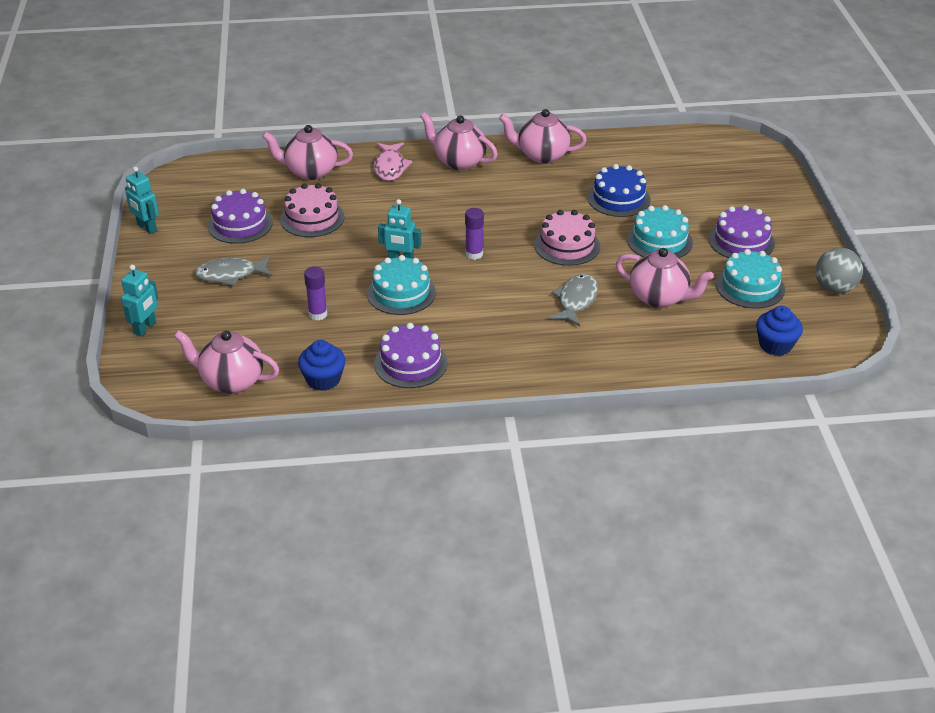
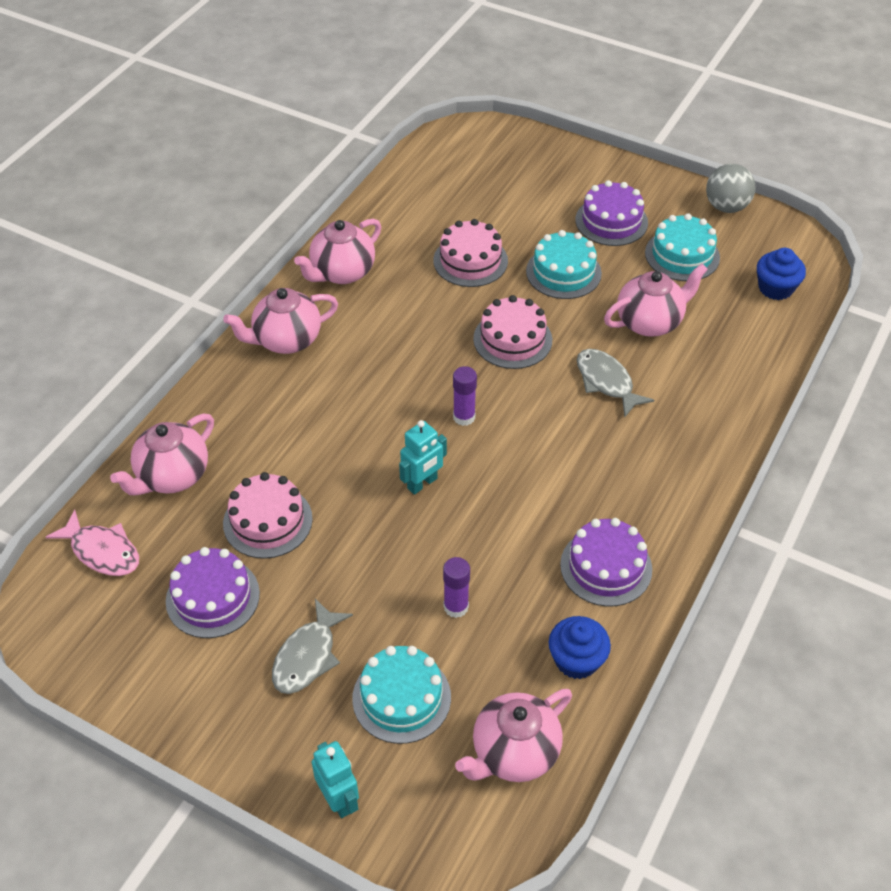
camera: 55 degrees left, 10 degrees up
turquoise robot [125,167,159,234] -> none
turquoise cake [367,255,436,315] -> turquoise cake moved to [352,646,451,744]
pink fish [374,143,412,181] -> pink fish moved to [46,509,139,576]
blue cake [587,164,651,217] -> pink cake [433,219,508,287]

